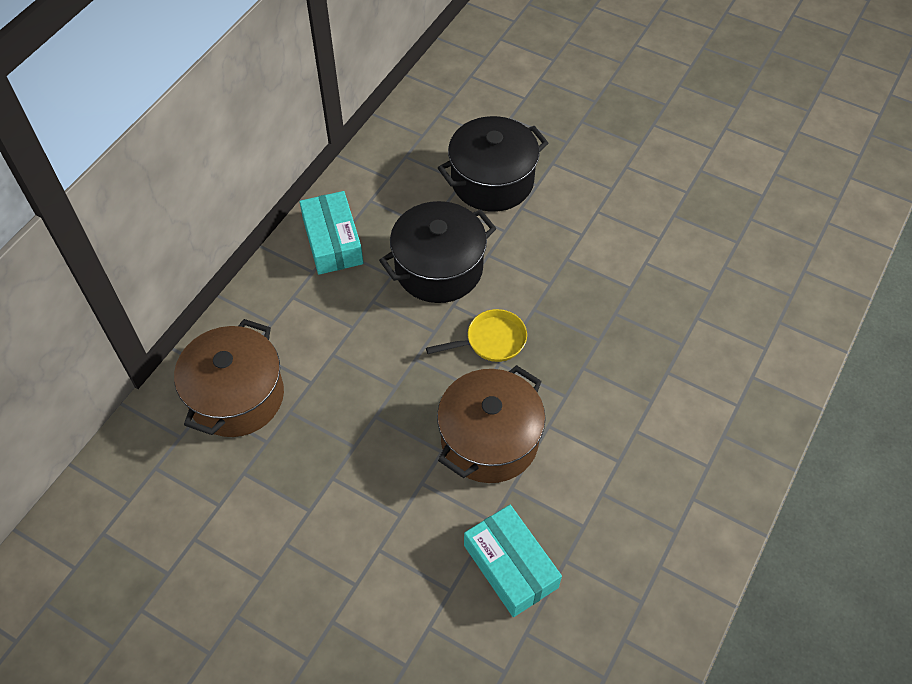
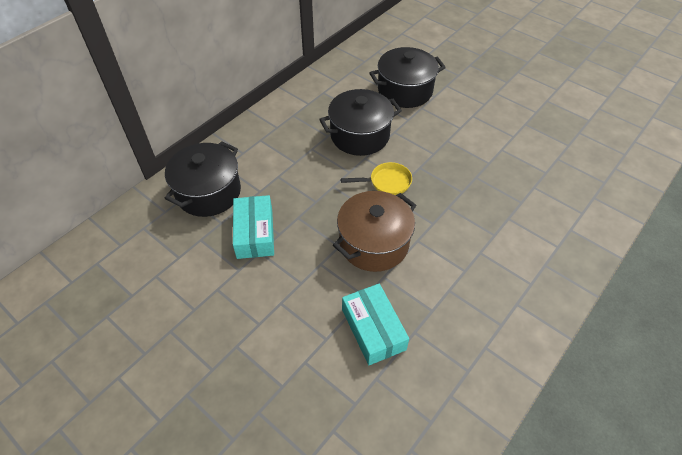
camera: 10 degrees right, 5 degrees down
brown pot [174,319,284,437] -> black pot [165,141,241,217]
turquoise box [299,191,363,275] -> turquoise box moved to [233,195,274,259]

